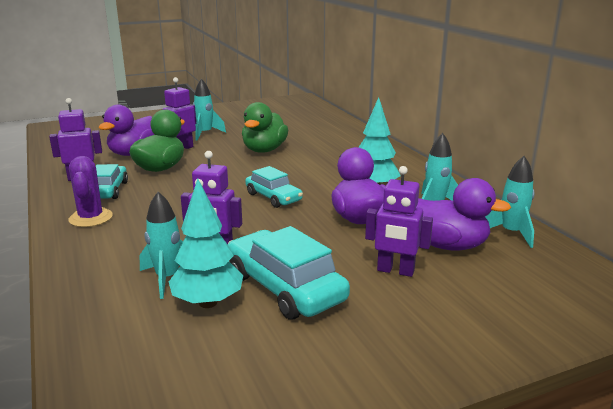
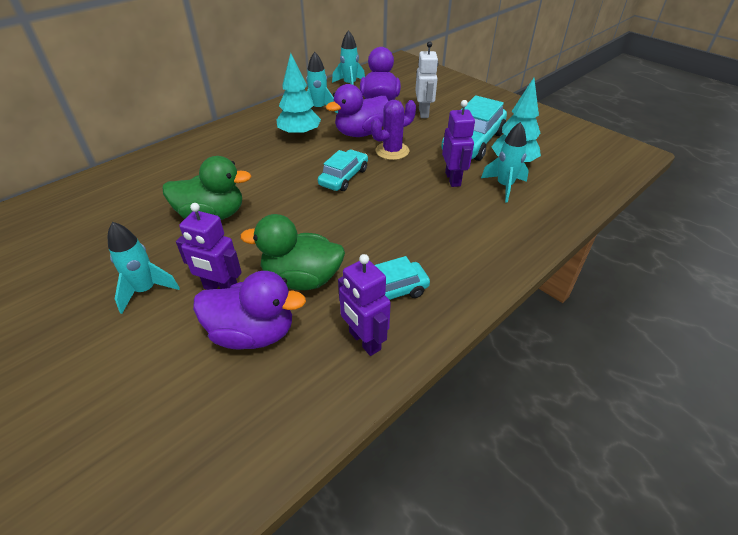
camera: 110 degrees left, 20 degrees up
purple cactus [69,156,113,227] -> purple cactus moved to [371,100,416,160]
purple robot [365,166,433,277] -> white robot [415,41,438,118]

